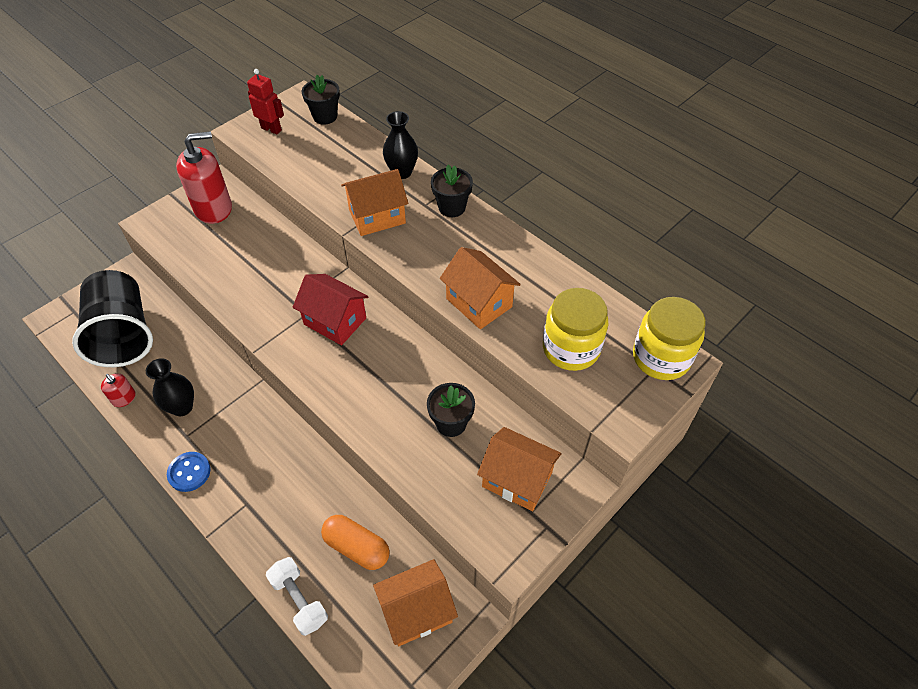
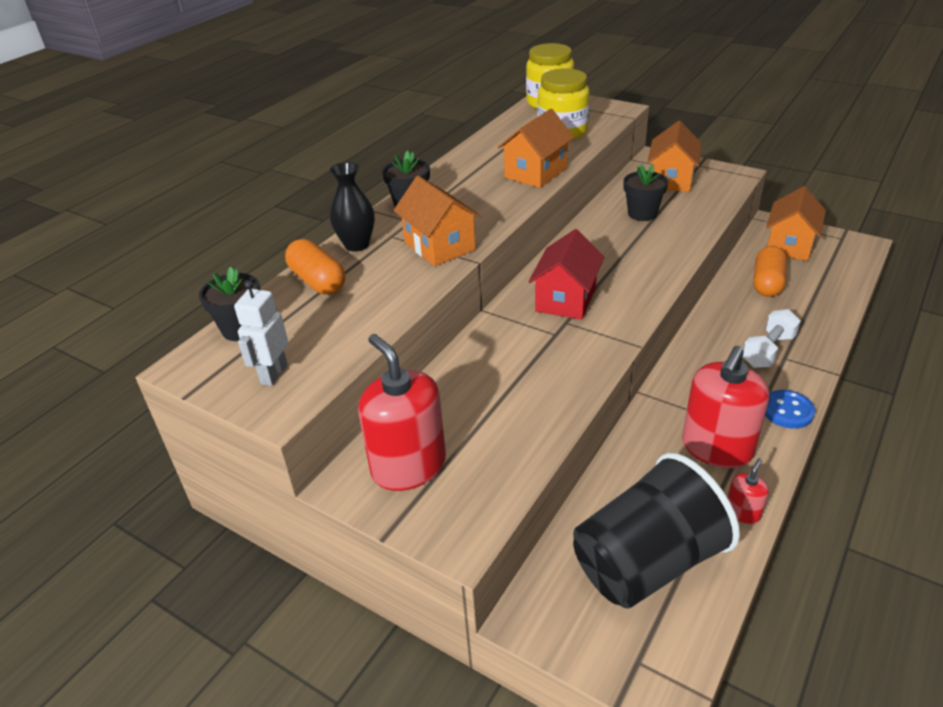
camera: 100 degrees left, 15 degrees down
black vase [146,358,194,416] -> red soap dispenser [682,346,770,468]
red robot [247,69,284,135] -> white robot [234,280,288,386]
white dumbbell [266,557,328,636] -> white dumbbell moved to [743,309,801,368]
orange house [373,559,458,646] -> orange house turned 60 degrees clockwise [766,186,826,261]
none -> orange capsule [285,239,345,295]

